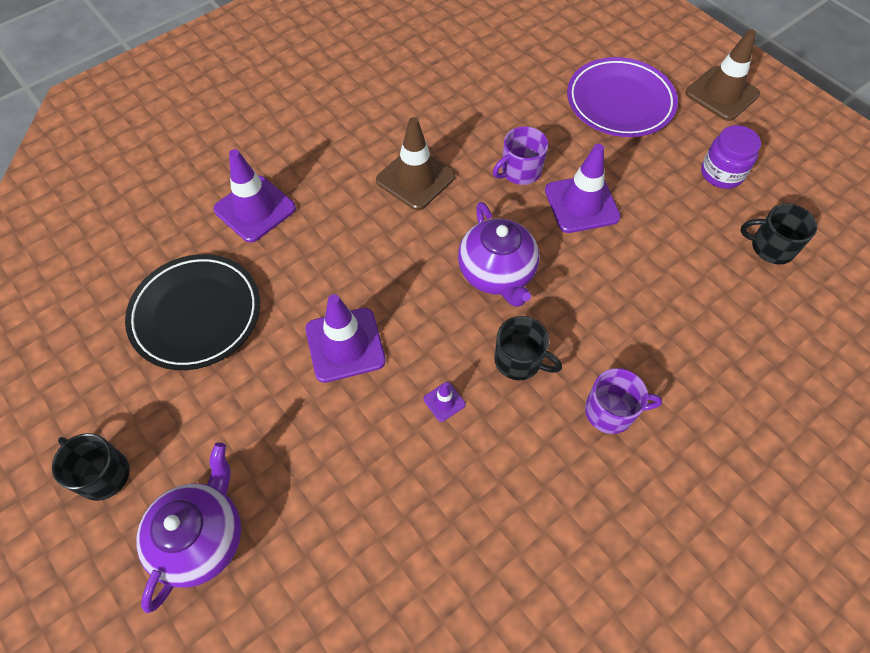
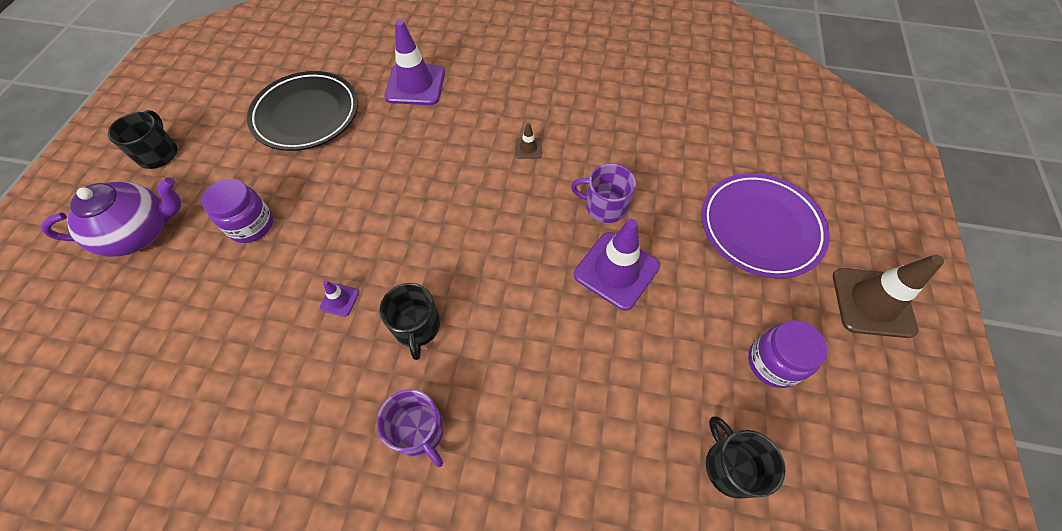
camera: 50 degrees right, 0 degrees up
purple traffic cone [306,294,386,383] -> none
brown traffic cone [376,117,455,210] -> brown traffic cone [515,123,542,159], size x0.45
purple teapot [458,202,539,307] -> none
none -> purple jar [202,178,273,243]

